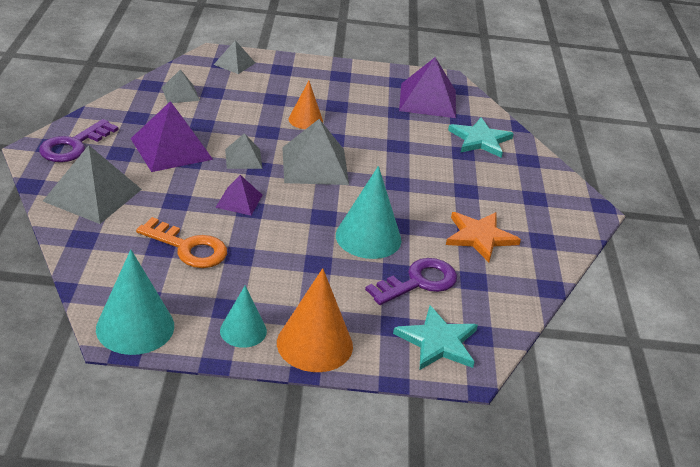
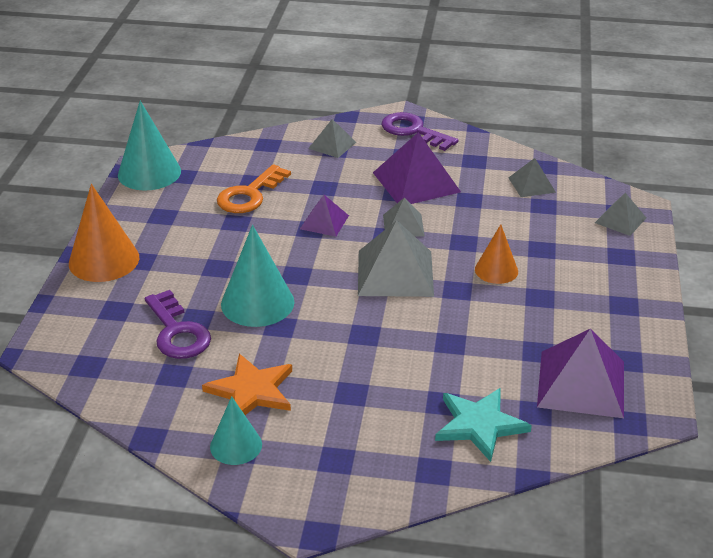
camera: 100 degrees right, 0 degrees up
grey pyramid [43,145,142,224] -> grey pyramid [308,119,356,158], size x0.55
turquoise cone [220,285,267,348] -> turquoise cone moved to [210,396,262,465]
turquoise star [393,305,478,370] -> none

